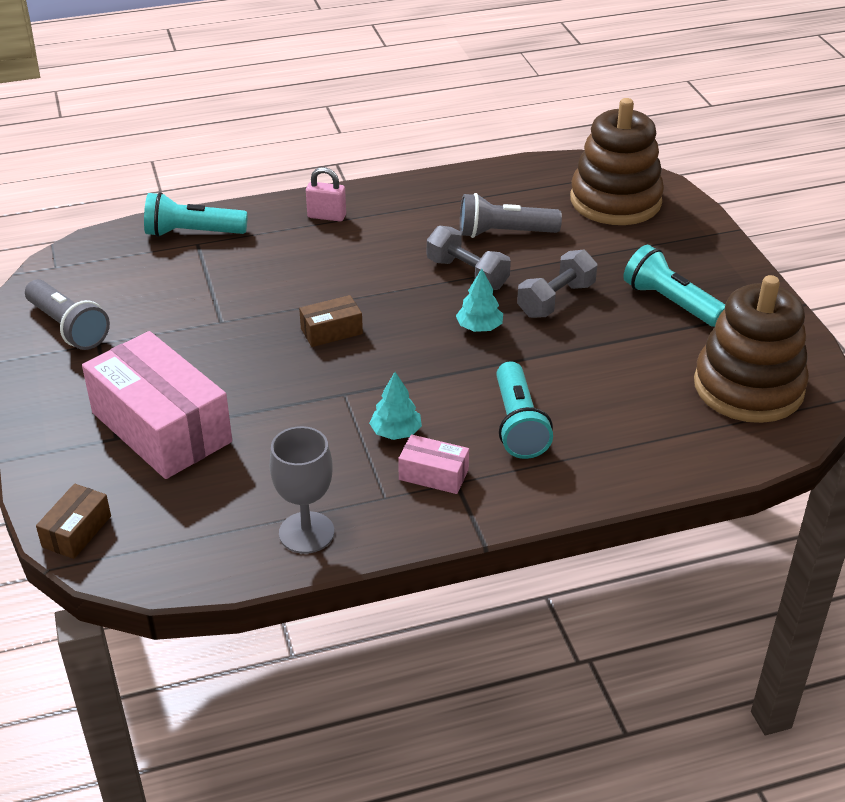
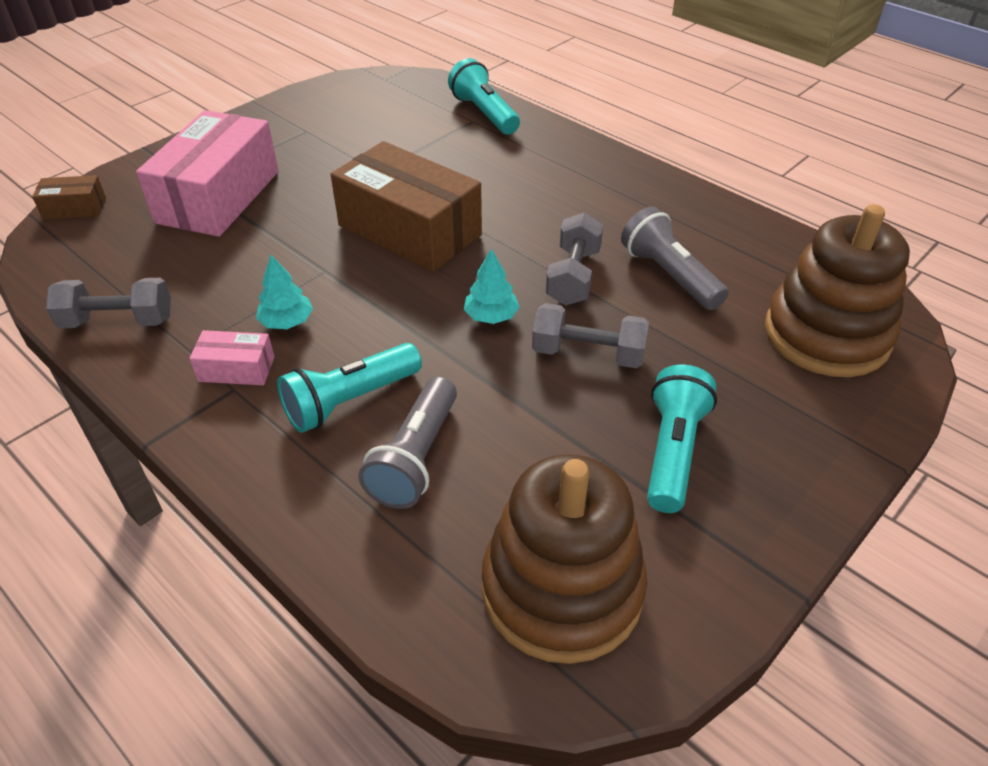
camera: 60 degrees right, 5 degrees up
grey flashlight [25,279,110,350] -> grey flashlight moved to [358,376,457,509]
grey goblet [270,426,334,554] -> grey dumbbell [46,278,171,328]
brown box [299,295,363,347] -> brown box [331,141,482,272], size x2.23
pink padlock [306,167,346,221] -> none
pink box [398,434,469,494] -> pink box turned 75 degrees counterclockwise [190,330,274,385]

